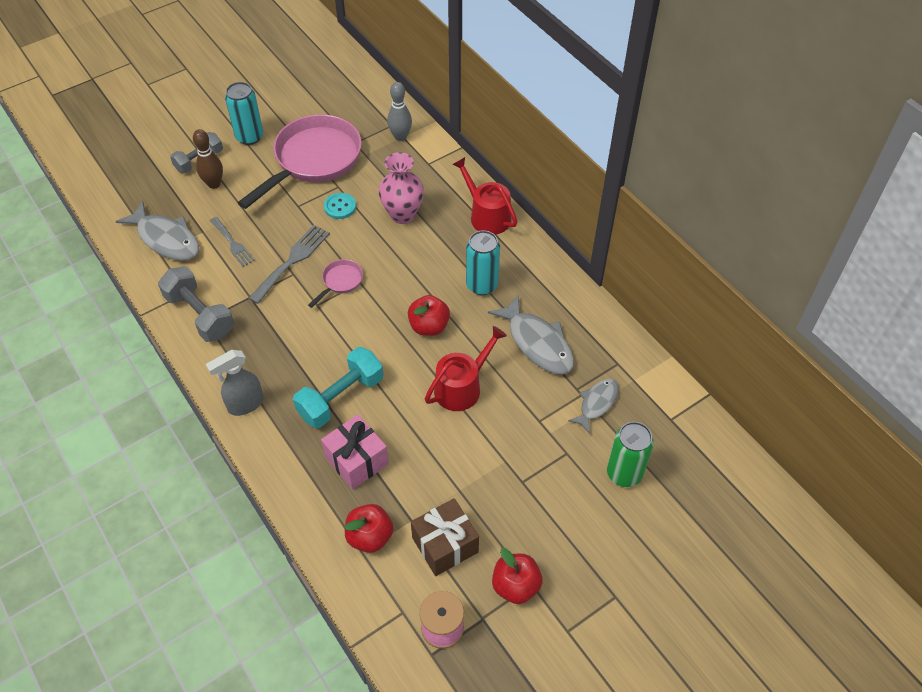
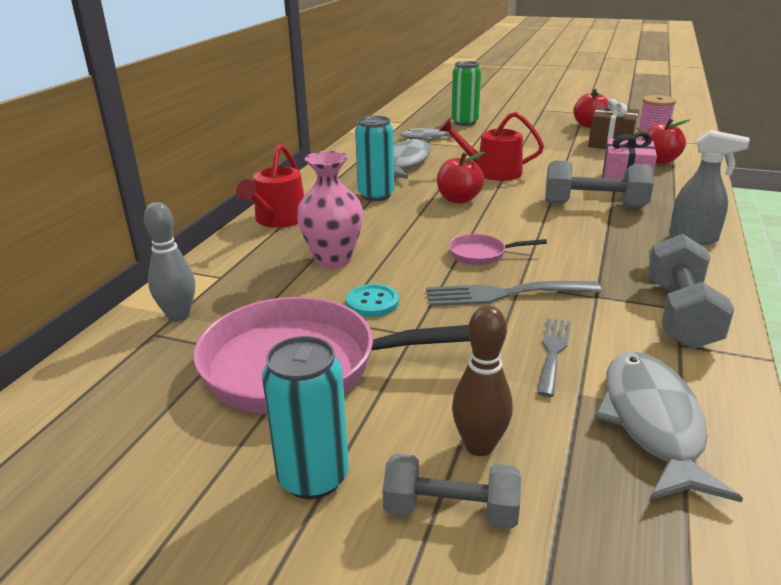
camera: 125 degrees left, 25 degrees down
turquoise dumbbell [293,347,383,428] -> grey dumbbell [545,161,654,208]

